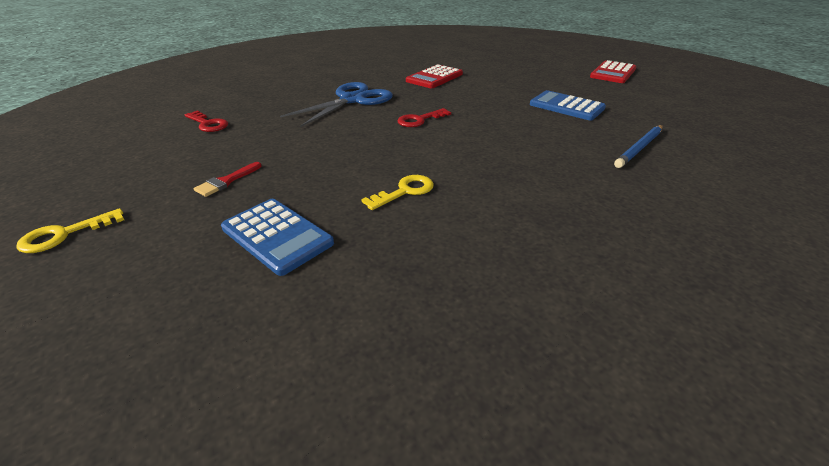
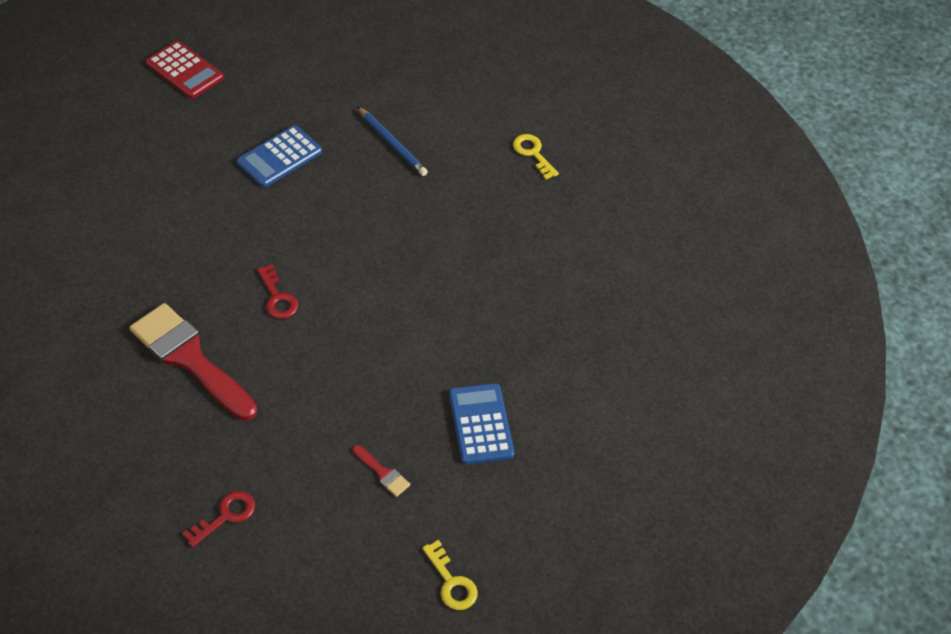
camera: 85 degrees left, 15 degrees up
blue calculator [221,199,334,276] -> blue calculator turned 60 degrees counterclockwise [449,383,514,465]
blue scissors [280,82,393,127] -> red brush [129,303,257,421]
yellow key [361,175,434,210] -> yellow key moved to [513,134,559,179]
red calculator [406,64,463,88] -> none

